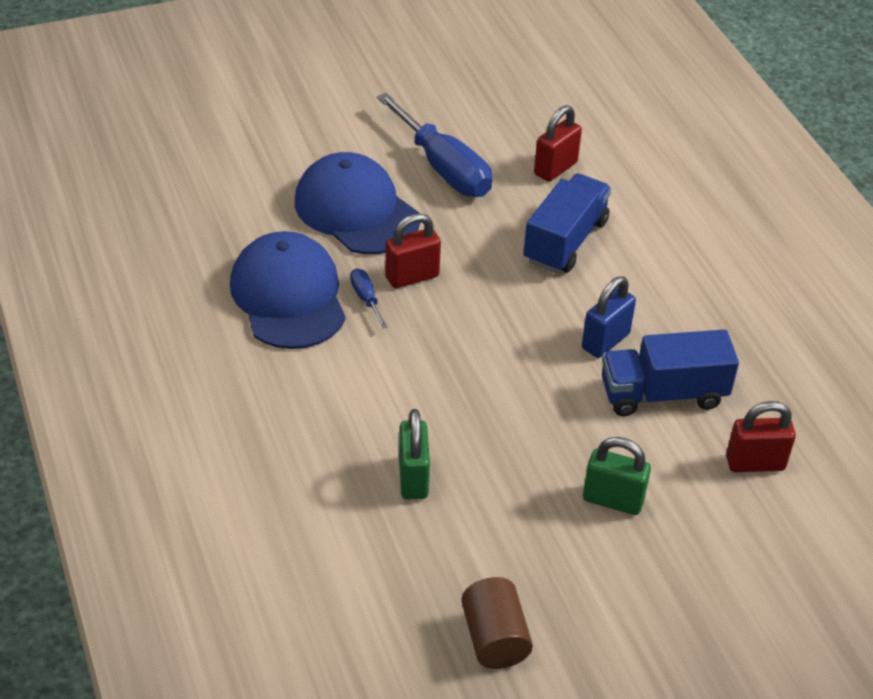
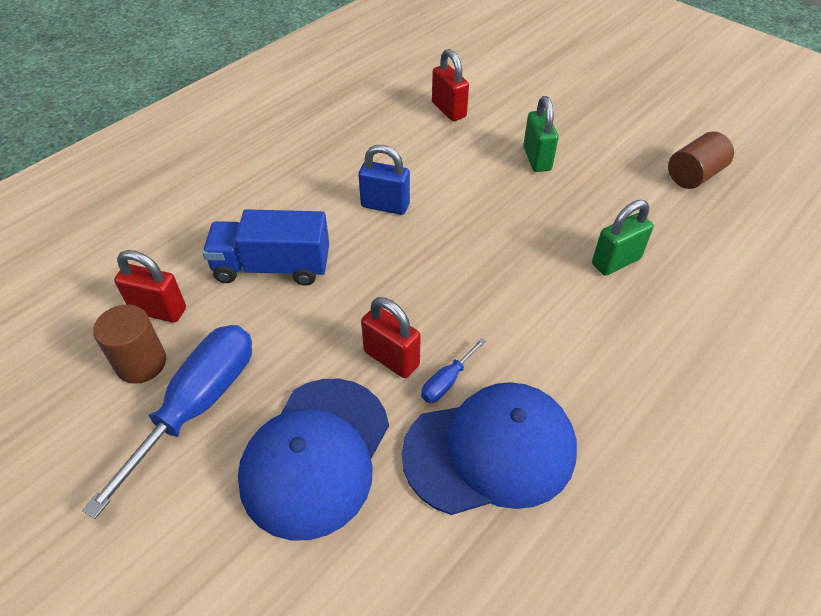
camera: 115 degrees left, 5 degrees up
blue cap [230,231,346,349] -> blue cap turned 150 degrees counterclockwise [402,382,577,515]
blue truck [602,329,739,416] -> none
none -> brown cylinder [93,304,166,384]

